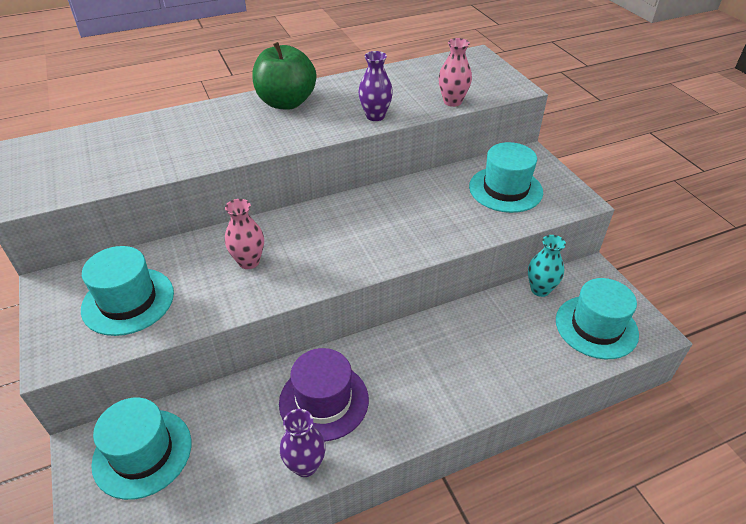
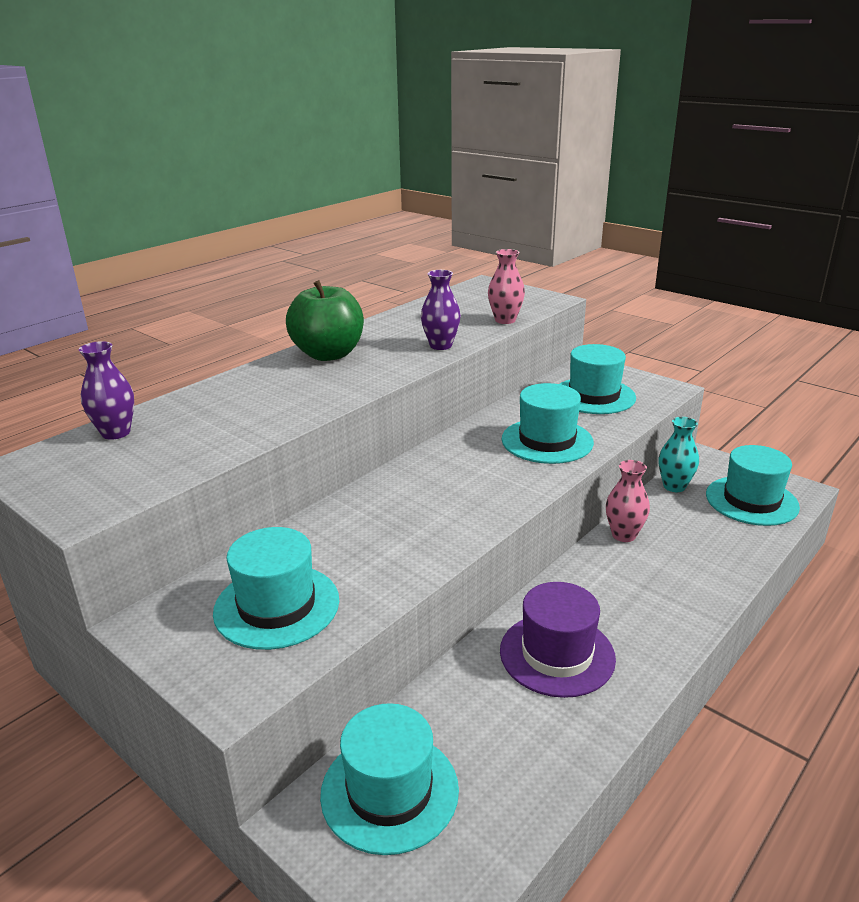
camera: 25 degrees left, 15 degrees down
pink vase [225,199,264,269] -> pink vase moved to [606,460,650,542]
purple vase [280,409,326,477] -> purple vase moved to [79,341,134,440]
none -> turquoise hat [502,383,594,464]

